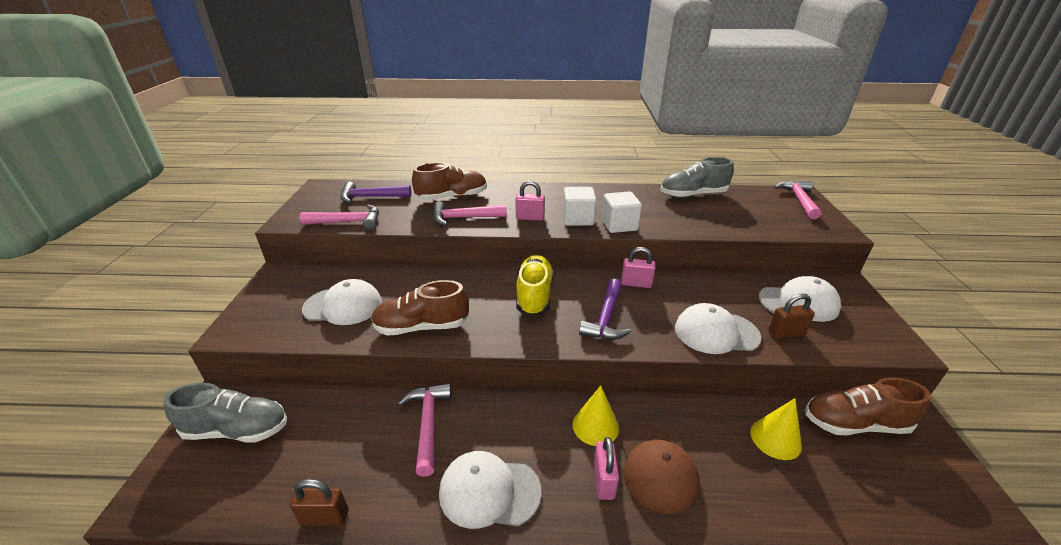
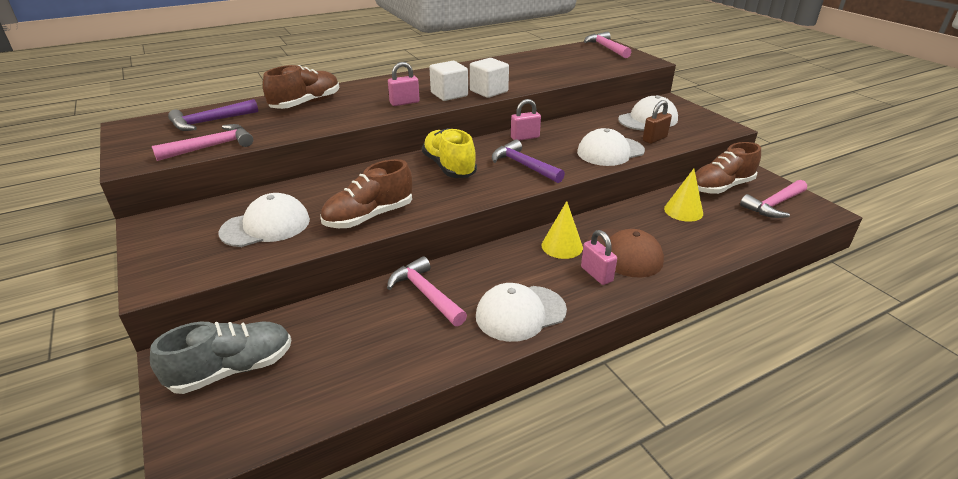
camera: 30 degrees left, 0 degrees up
brown padlock [290,479,349,526] -> none
pink hammer [433,201,507,226] -> pink hammer moved to [740,180,807,218]
purple hammer [579,279,631,340] -> purple hammer turned 150 degrees clockwise [492,139,565,183]
grey shoe [661,157,734,198] -> none

